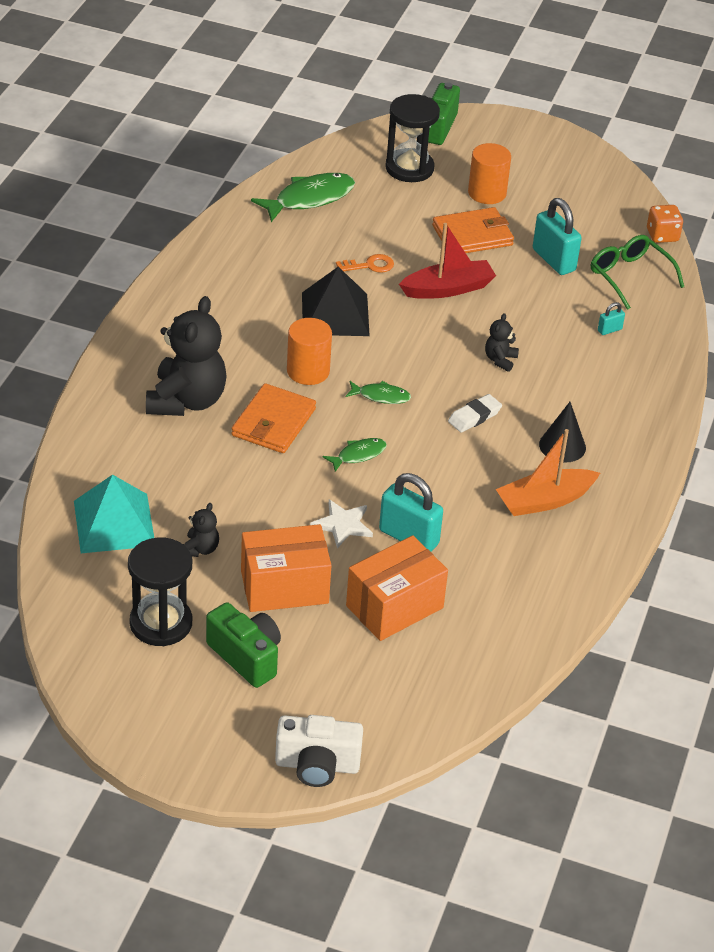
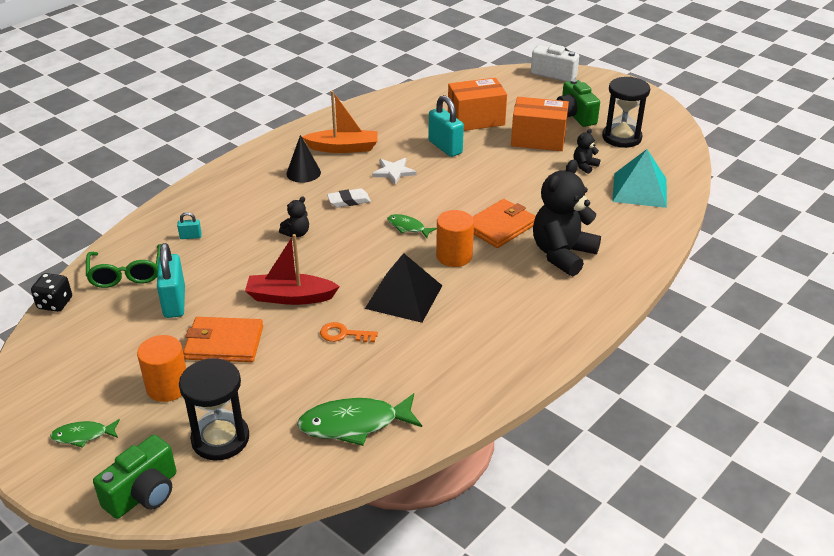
camera: 155 degrees left, 5 degrees down
white star [310,499,373,548] -> white star moved to [372,158,416,185]
green fish [323,438,387,472] -> green fish moved to [50,419,120,448]
orange dice [647,205,683,243] -> black dice [31,273,72,312]

